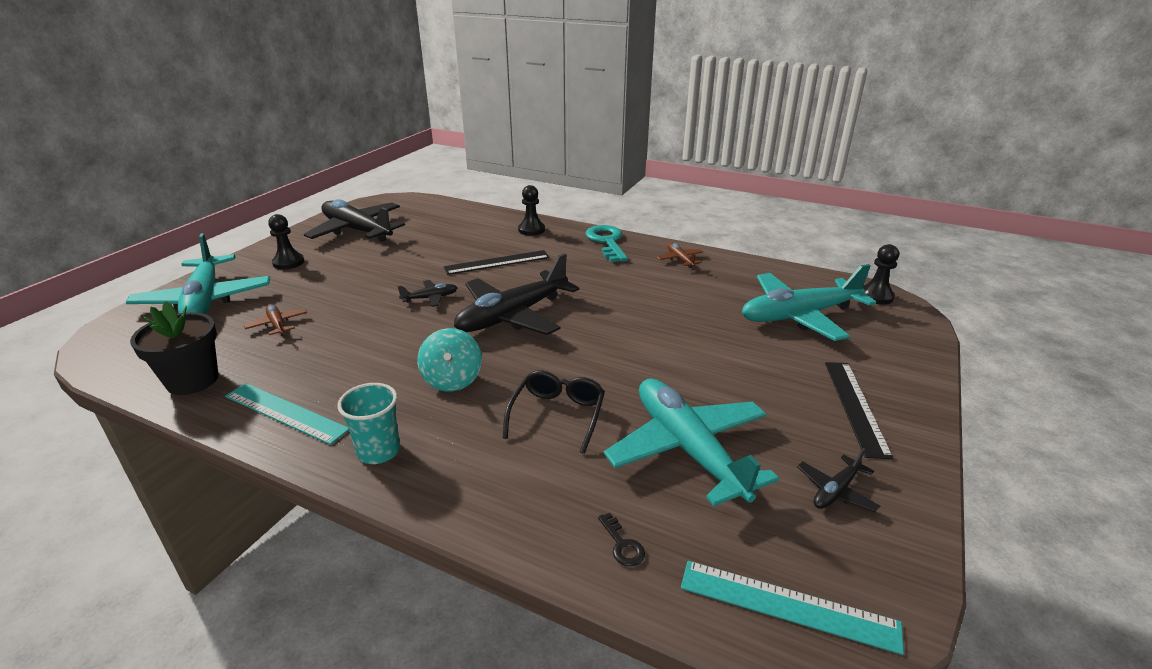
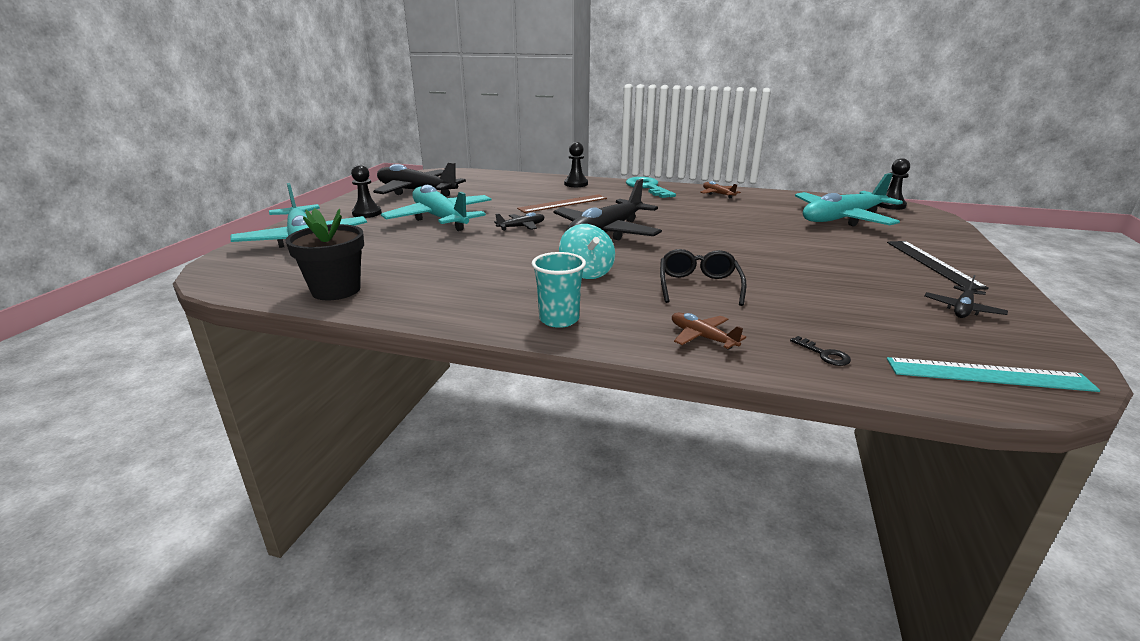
camera: 10 degrees left, 5 degrees down
turquoise ruler [225,383,349,445] -> none
brown plane [244,304,307,336] -> brown plane moved to [672,313,746,350]
black ruler [444,250,550,275] -> brown ruler [517,194,607,213]
turquoise plane [604,379,779,506] -> turquoise plane moved to [381,185,491,231]

